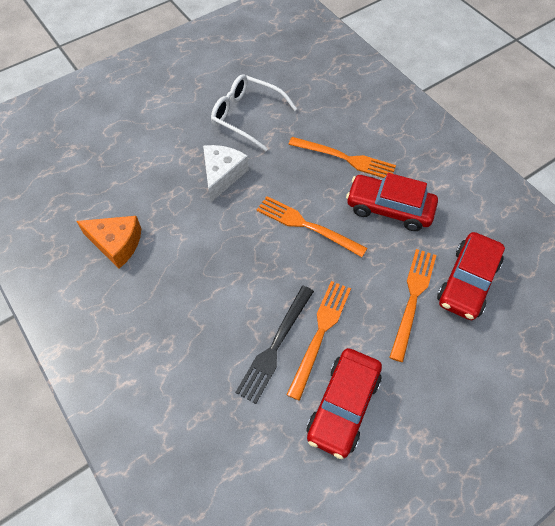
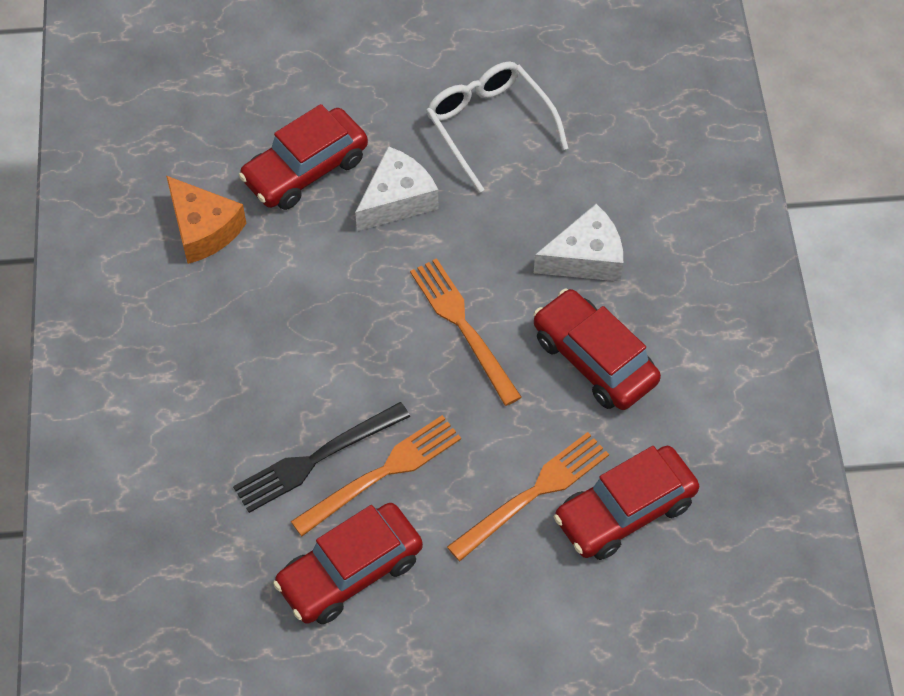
camera: 30 degrees right, 0 degrees up
orange fork [288,137,396,178] -> white cheese [534,204,623,282]
none -> red car [238,104,368,210]

